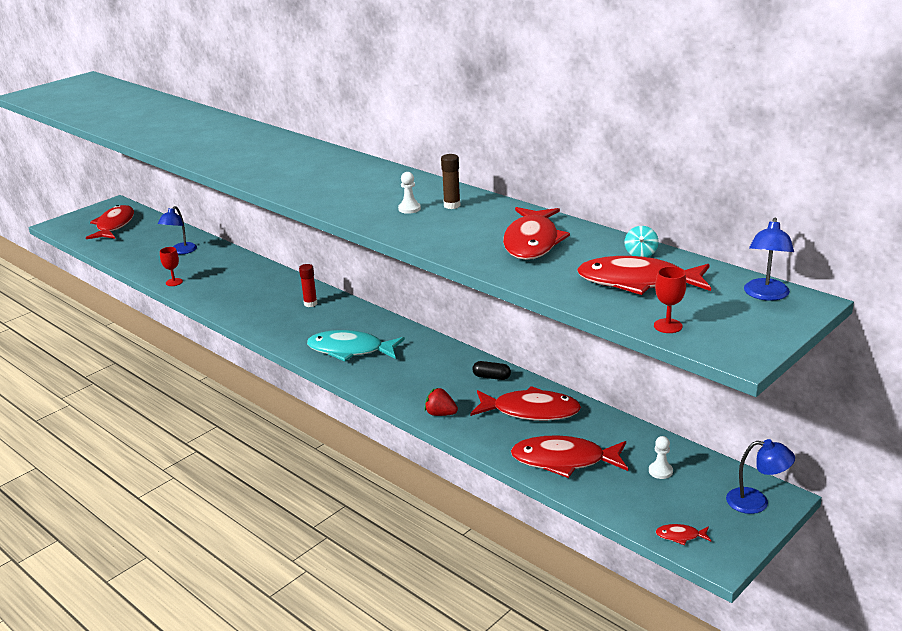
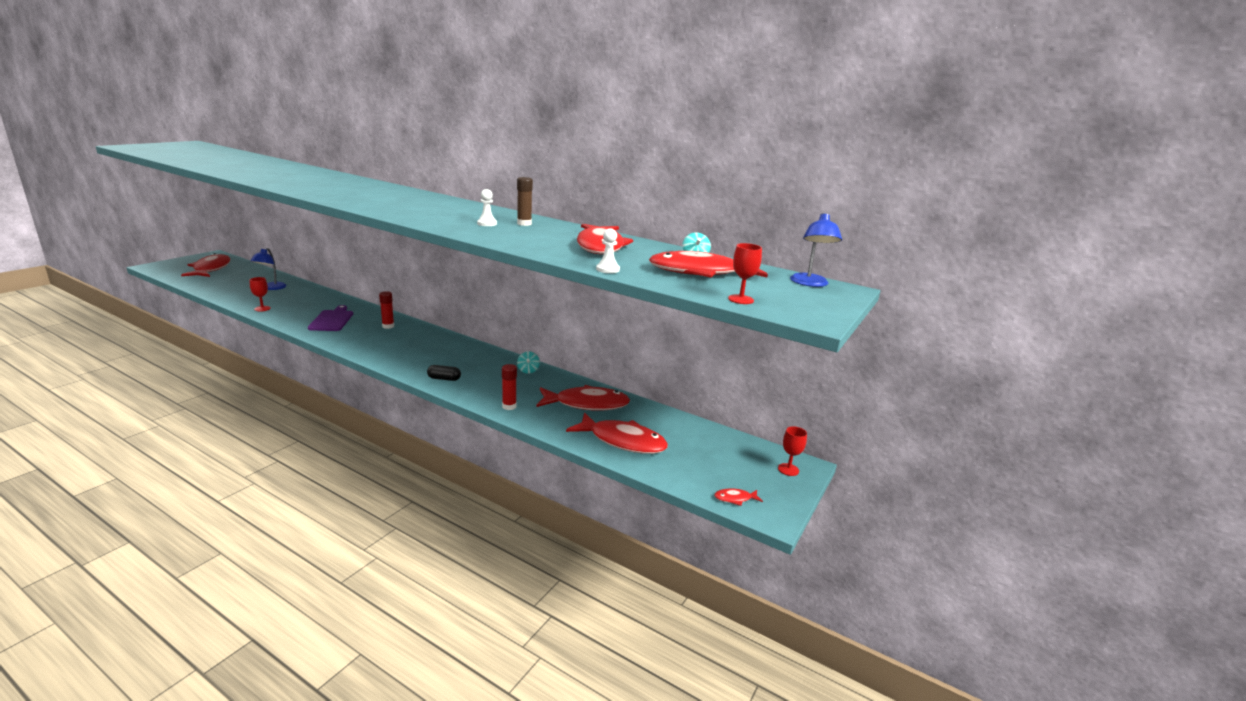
camera: 15 degrees left, 5 degrees down
turquoise fish [307,330,405,362] -> none
red strawberry [424,388,458,416] -> red glue stick [502,364,517,410]
black capsule [472,361,511,380] -> black capsule moved to [427,365,461,381]
red fish [511,435,628,478] -> red fish turned 150 degrees counterclockwise [566,412,668,454]
white pawn [649,436,673,479] -> white pawn moved to [596,228,620,273]
blue lamp [726,439,795,514] -> red goblet [778,426,807,476]
none -> purple cutting board [308,305,353,331]
none -> turquoise spinning top [517,351,540,373]

